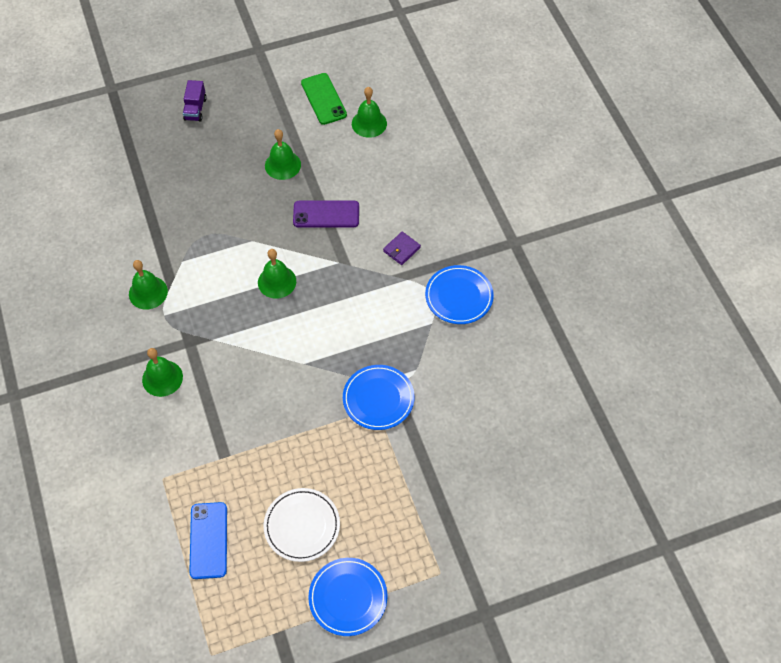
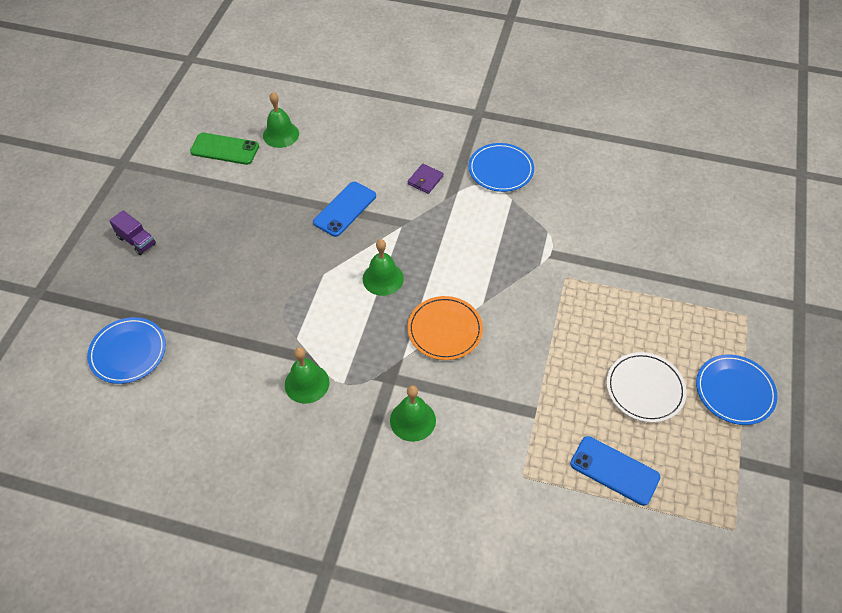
camera: 55 degrees left, 5 degrees down
green bell [265,129,301,180] -> none
purple phone [293,201,359,227] -> blue phone [313,182,376,237]
blue plate [343,365,415,430] -> blue plate moved to [87,317,166,384]
purple wallet [383,232,421,265] -> purple wallet turned 45 degrees clockwise [408,164,444,194]
none -> orange plate [407,296,483,360]

